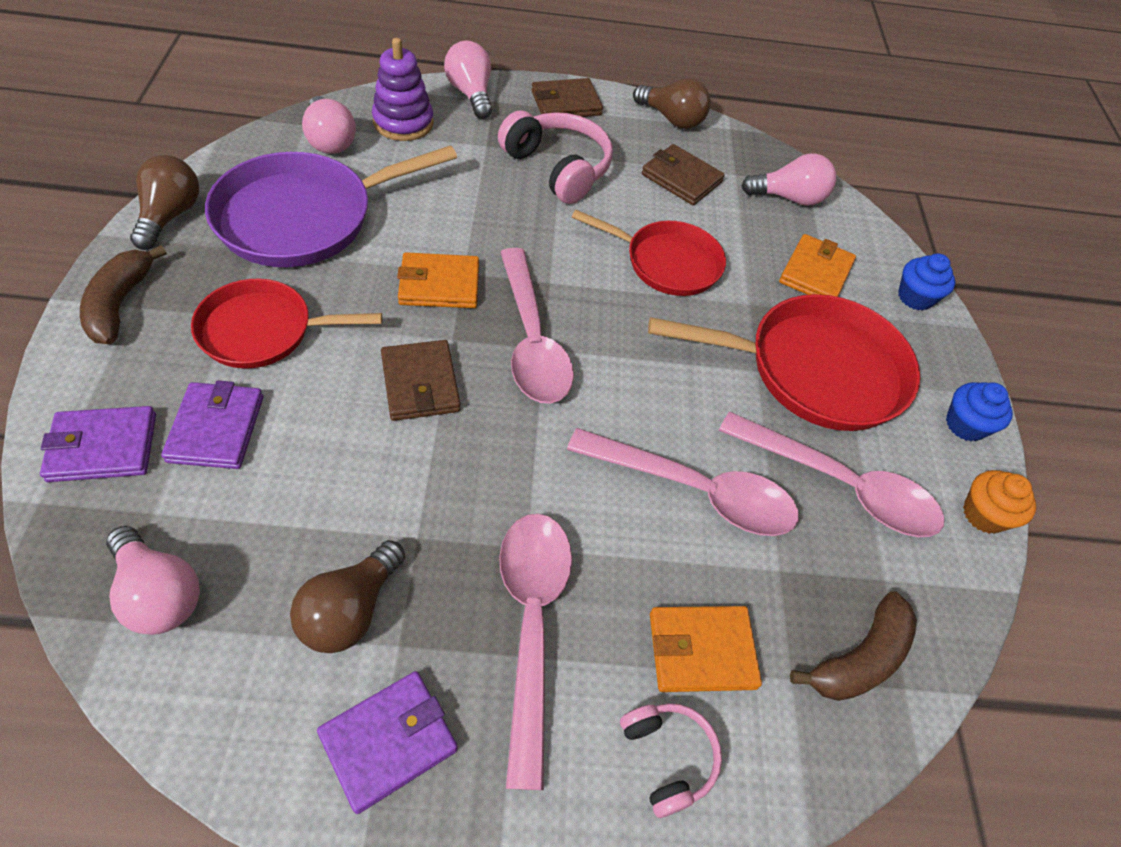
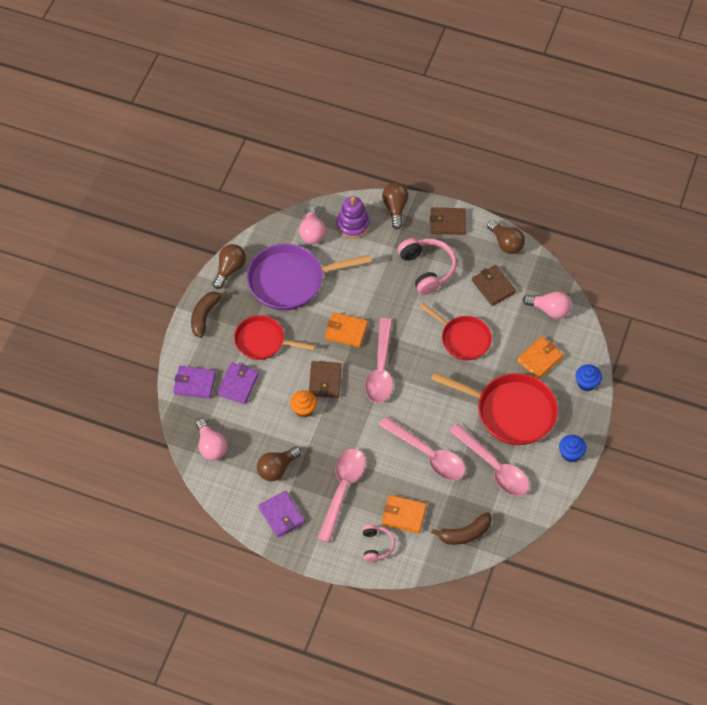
camera: 25 degrees right, 5 degrees up
purple wallet [317,671,458,814] -> purple wallet turned 75 degrees clockwise [259,491,305,537]
pink light bulb [444,41,492,119] -> brown light bulb [382,183,409,229]
orange cupcake [963,470,1036,534] -> orange cupcake moved to [290,390,317,418]

